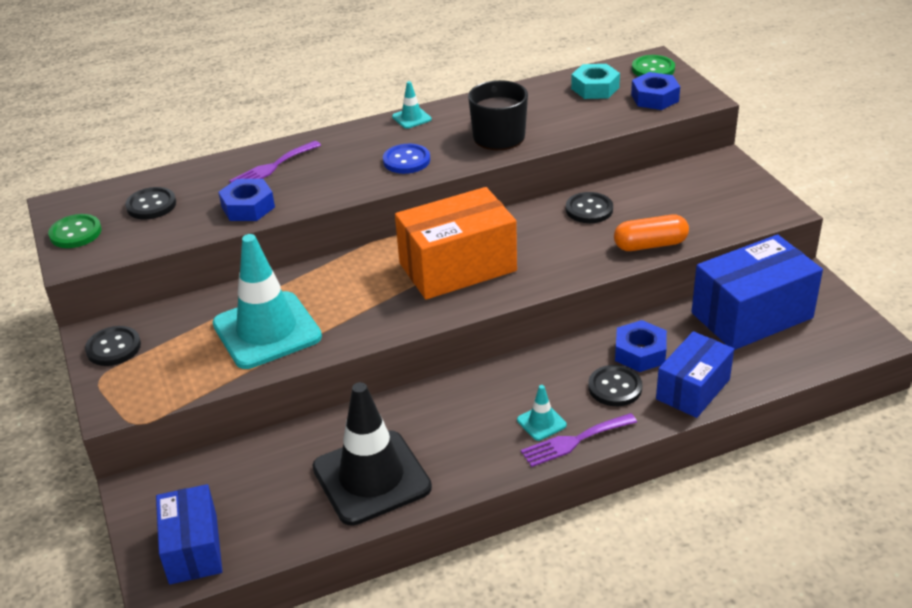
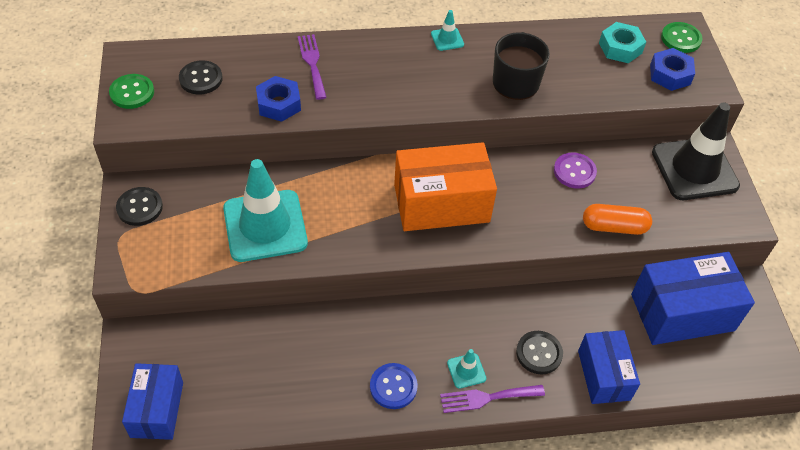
camera: 10 degrees right, 15 degrees up
purple fork [229,141,321,183] -> purple fork turned 105 degrees clockwise [298,34,327,100]
black traffic cone [312,382,432,526] -> black traffic cone moved to [652,103,740,200]
blue button [383,144,430,174] -> blue button moved to [370,363,418,409]
black button [566,192,613,223] -> purple button [554,152,597,189]
blue nut [615,320,667,372] -> none
blue box [656,331,734,418] -> blue box turned 60 degrees counterclockwise [578,330,640,404]

